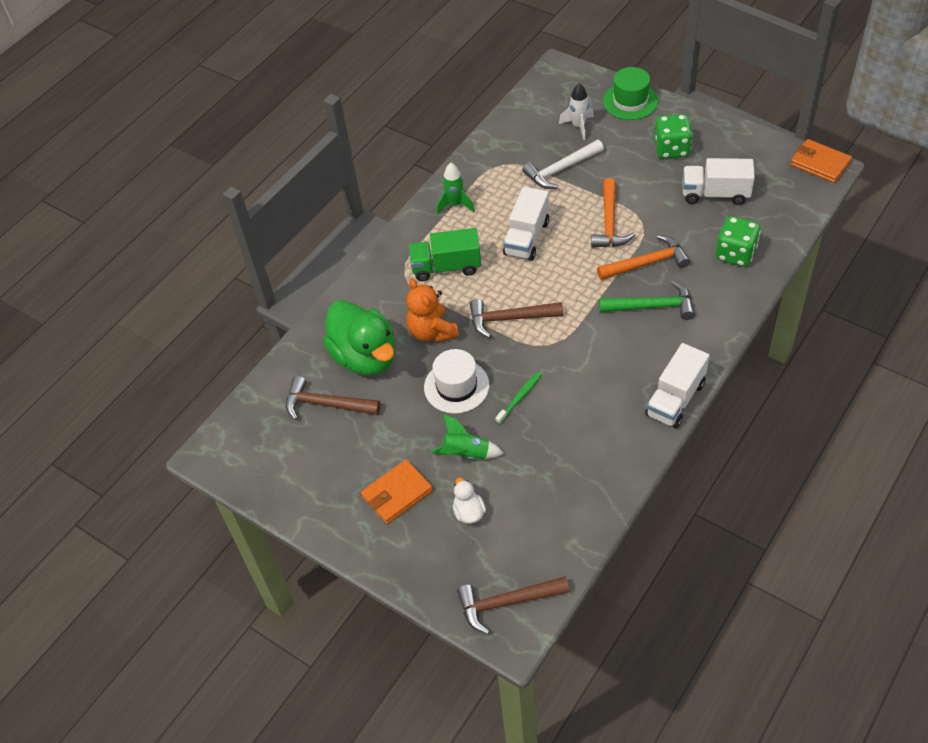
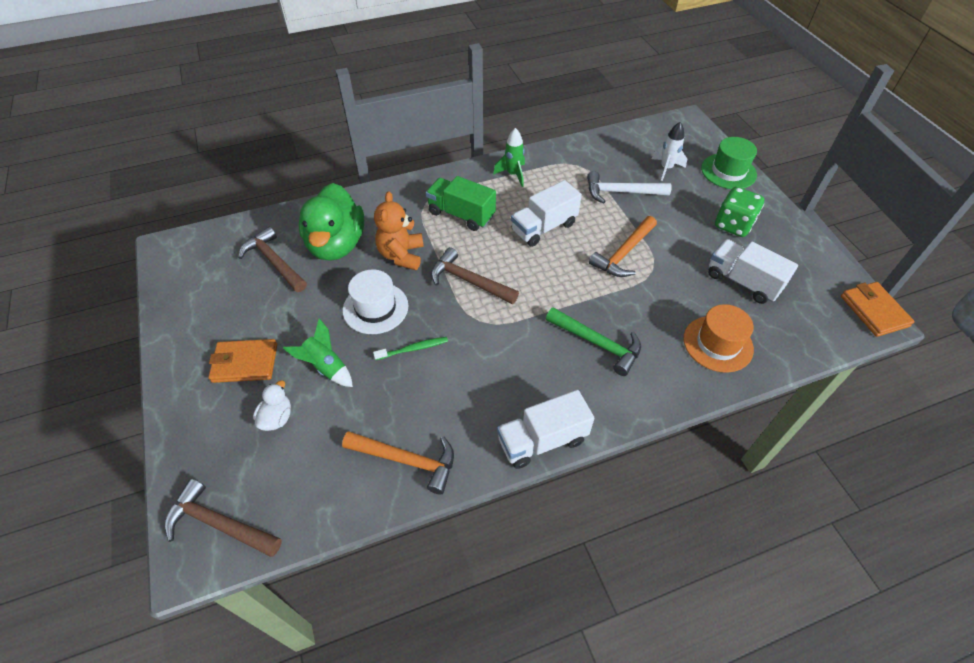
camera: 30 degrees right, 0 degrees up
orange hammer [597,235,690,280] -> orange hammer moved to [342,431,454,494]
green dice [716,216,761,267] -> orange hat [684,304,754,373]

